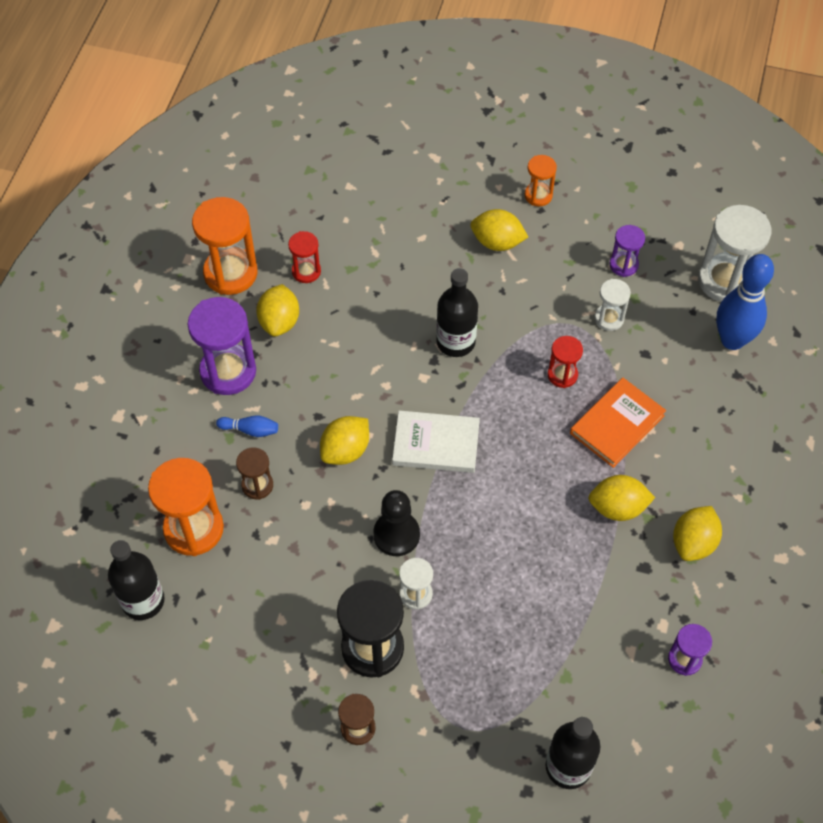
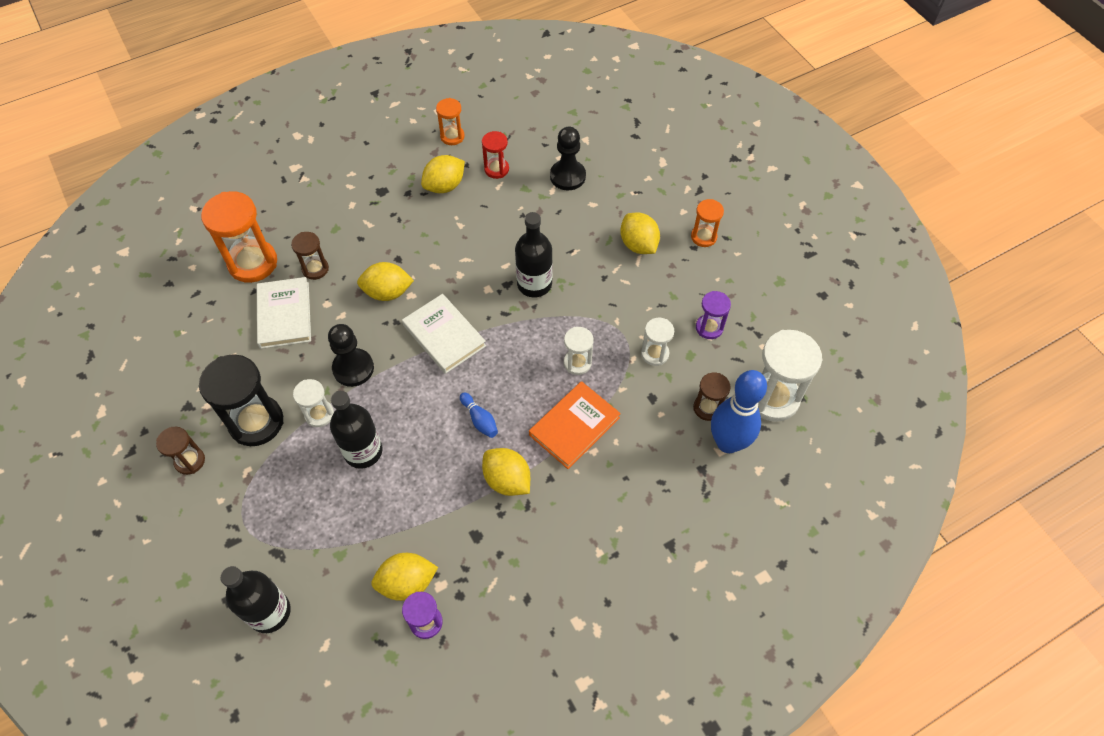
camera: 45 degrees right, 0 degrees up
black bottle [108,540,165,620] -> black bottle moved to [330,391,382,469]
purple hourglass [188,297,256,395] -> none
orange hourglass [192,197,258,295] -> orange hourglass [436,98,465,145], size x0.54
blue bowling pin [216,415,278,437] -> blue bowling pin moved to [460,392,498,438]
red hourglass [548,336,583,388] -> white hourglass [564,327,594,375]
orange book [570,378,666,468] -> orange book turned 45 degrees counterclockwise [529,381,621,469]
yellow lemon [673,506,722,561] -> yellow lemon moved to [371,553,438,601]
none -> white book [257,277,311,349]
none -> black pawn [550,127,586,190]
none -> brown hourglass [693,373,731,421]

